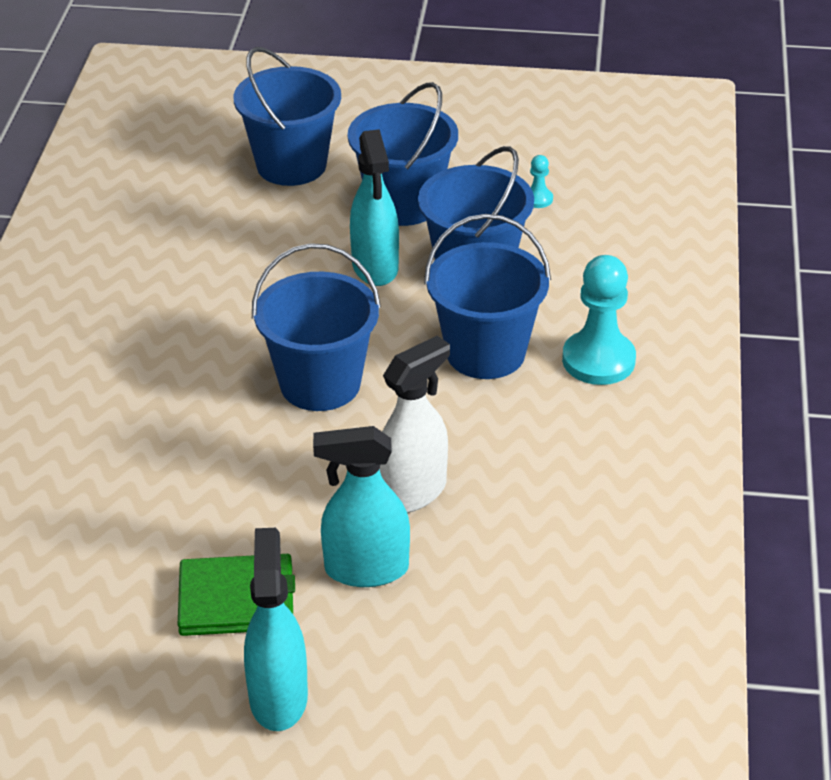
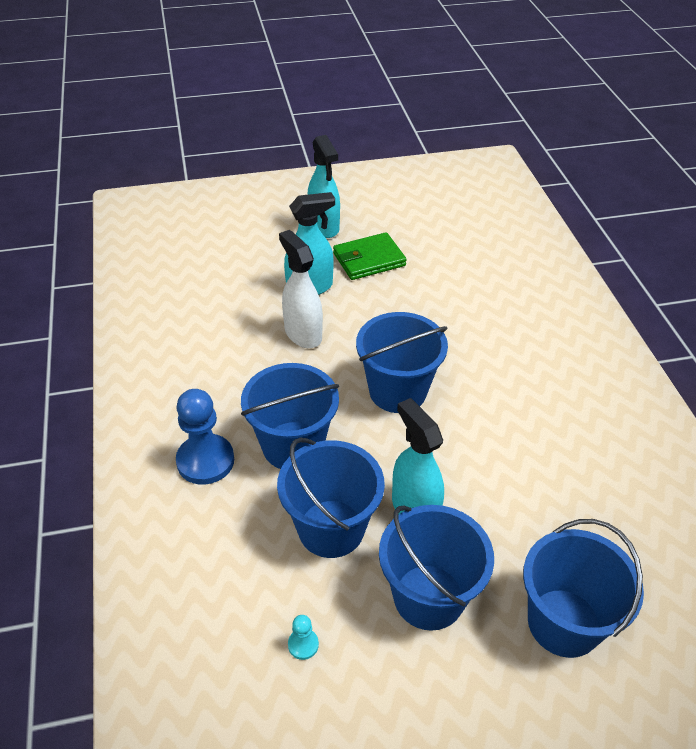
camera: 160 degrees right, 5 degrees up
white spray bottle [380,336,450,513] -> white spray bottle turned 120 degrees clockwise [279,230,323,348]
turquoise pawn [562,255,636,385] -> blue pawn [176,389,234,485]

